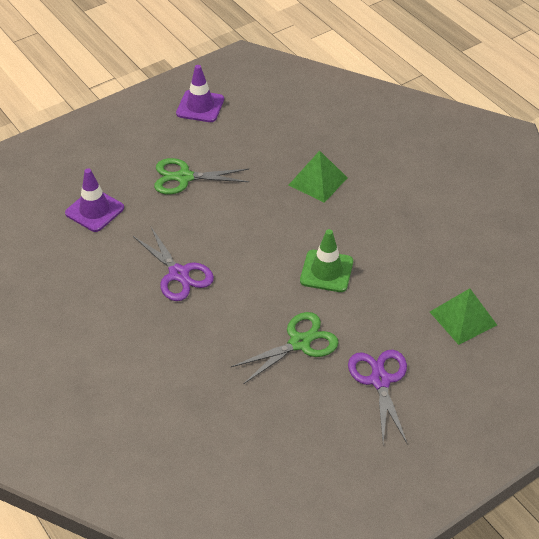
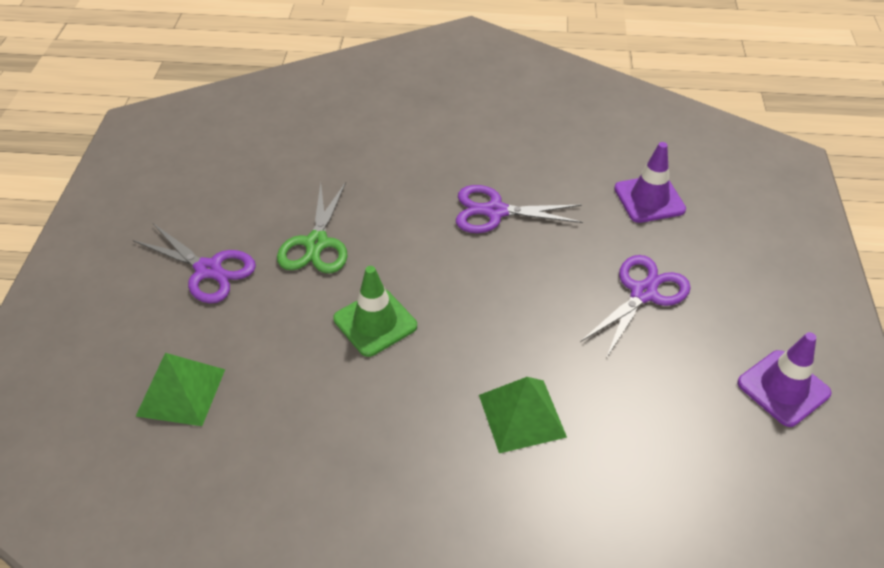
camera: 130 degrees right, 0 degrees up
green scissors [154,158,249,194] -> purple scissors [580,255,691,358]

